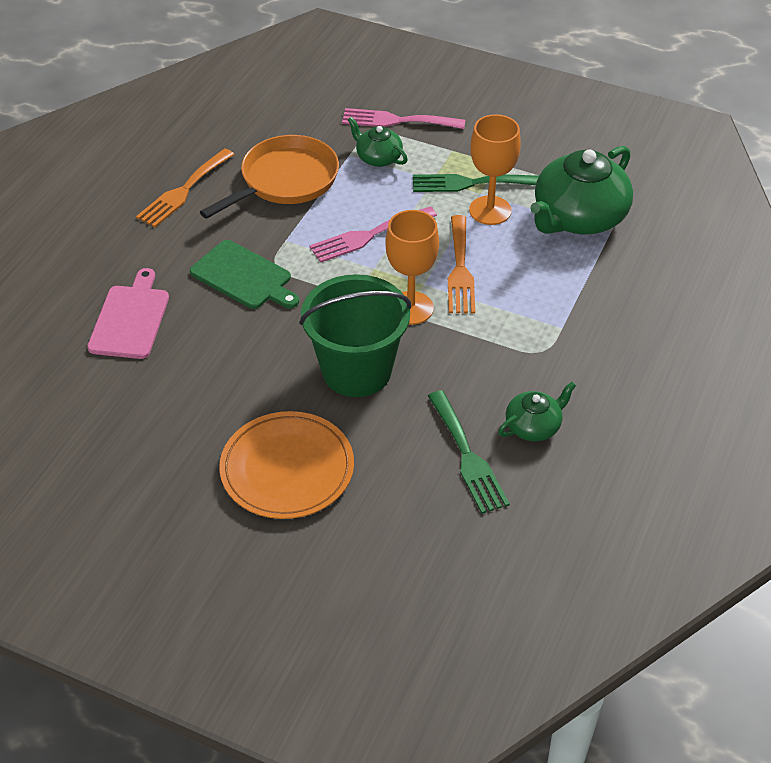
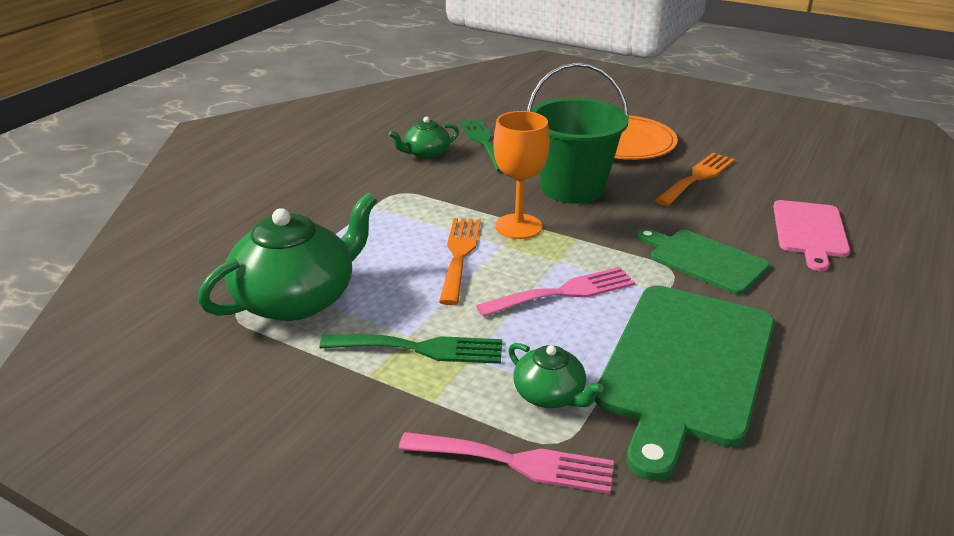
camera: 175 degrees left, 15 degrees down
orange fork [136,149,235,227] -> orange fork moved to [655,153,735,206]
orange pan [200,135,339,219] -> green cutting board [595,285,775,481]
orange goblet [469,114,521,225] -> none

